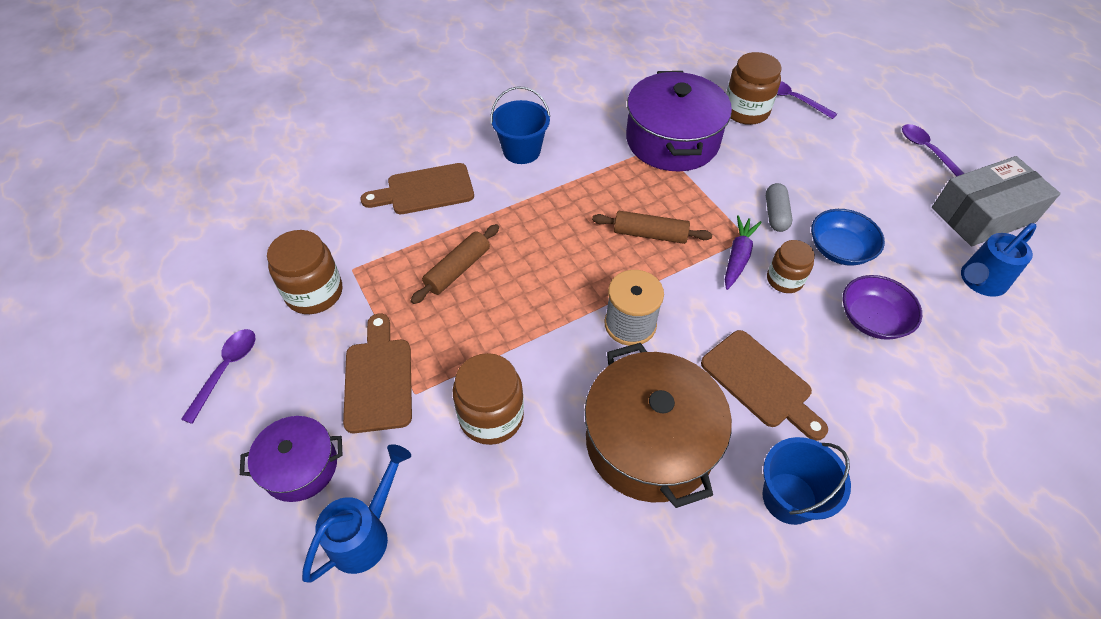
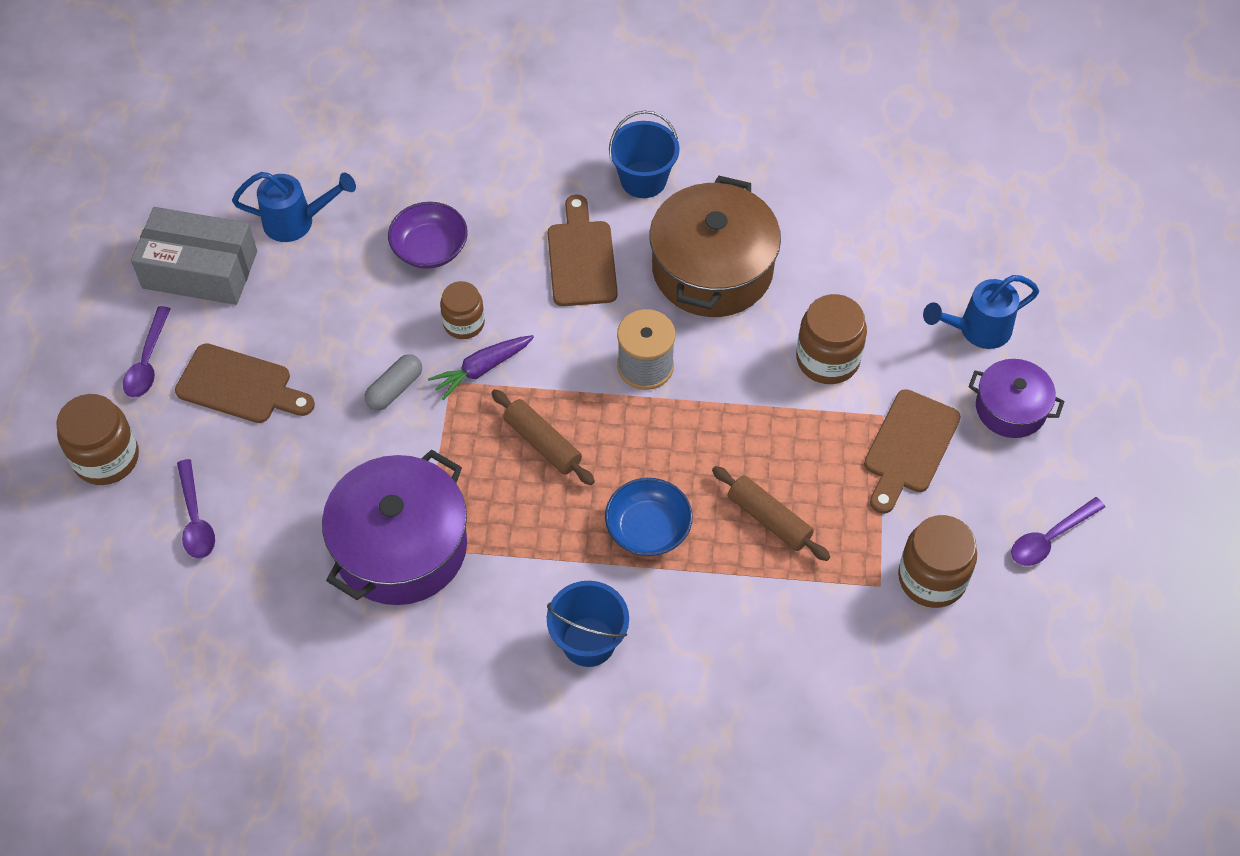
camera: 145 degrees left, 5 degrees up
brown cutting board [360,163,474,214] -> brown cutting board moved to [175,343,315,423]
brown rolling pin [411,224,499,304] -> brown rolling pin turned 60 degrees clockwise [712,466,830,561]
brown jar [726,52,782,125] -> brown jar moved to [56,394,139,485]
blue bowl [811,209,885,266] -> blue bowl moved to [605,478,693,556]

